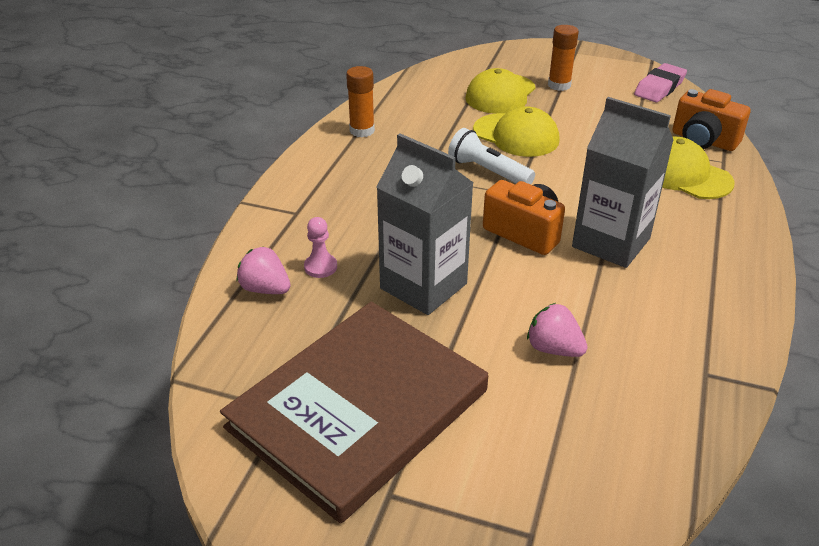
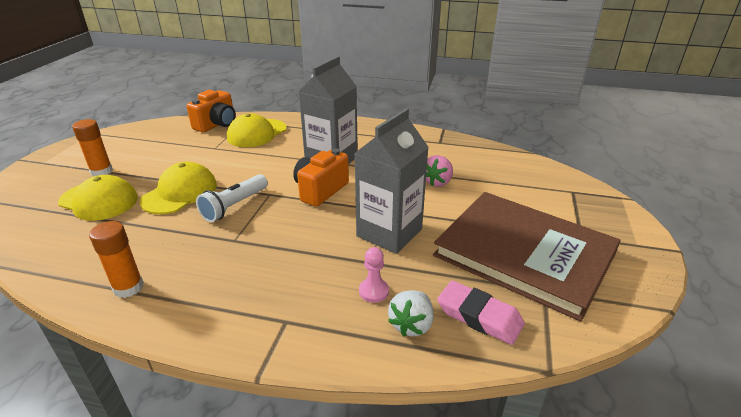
camera: 95 degrees left, 5 degrees down
pink strawberry [237,246,290,294] -> white strawberry [388,290,434,337]
pink eraser [634,63,687,102] -> pink eraser moved to [437,281,525,345]

